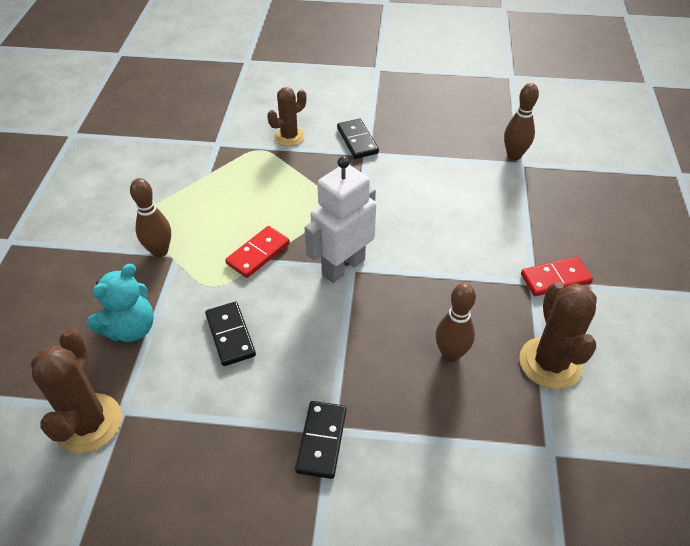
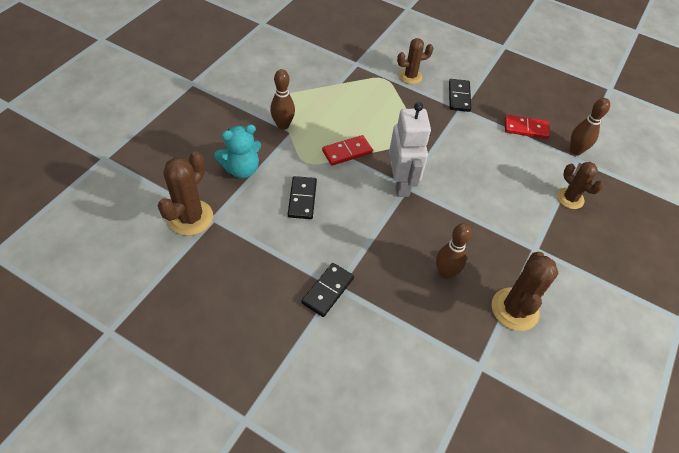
camera: 20 degrees right, 5 degrees up
white robot [305,156,376,283] -> white robot turned 105 degrees clockwise [389,102,431,197]
red domino [521,257,593,296] -> red domino moved to [505,115,550,139]
none -> brown cactus [557,162,604,209]

